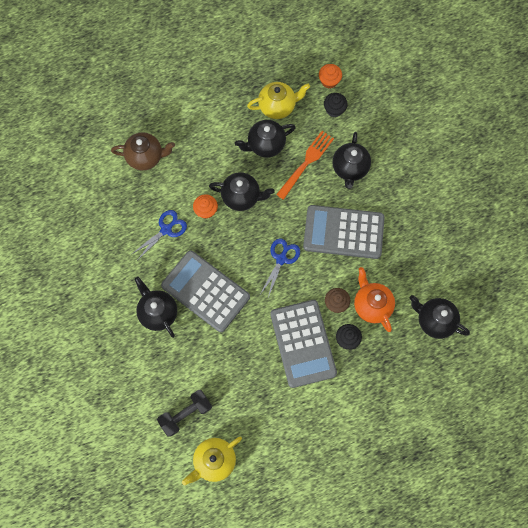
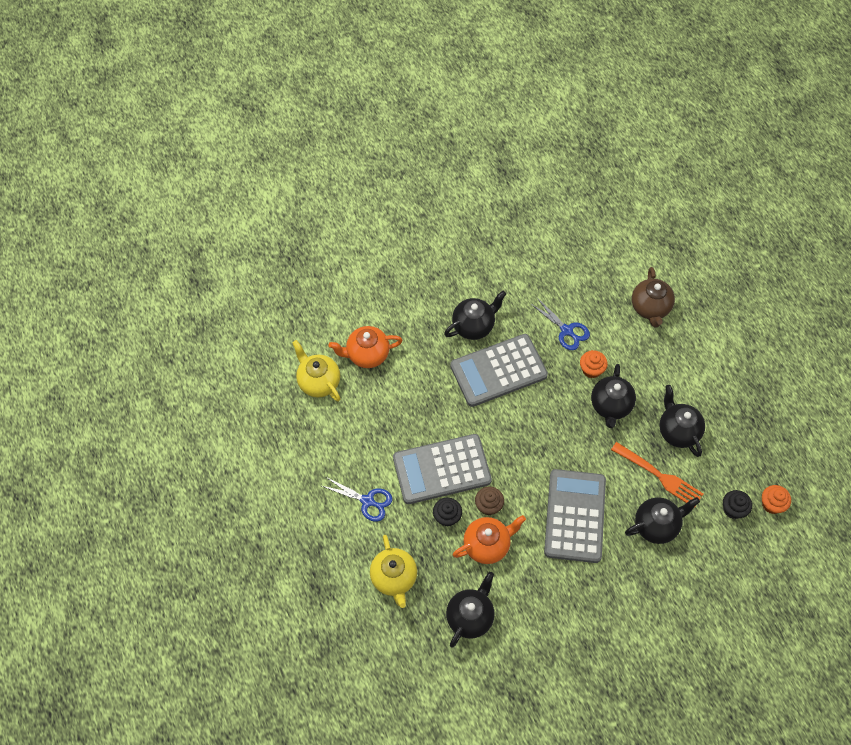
camera: 90 degrees right, 10 degrees down
black dumbbell [157,390,212,437] -> orange teapot [329,326,403,368]
grey calculator [161,250,250,332] -> grey calculator turned 150 degrees counterclockwise [450,334,548,407]
yellow teapot [247,82,310,119] -> yellow teapot moved to [370,535,417,608]
blue scissors [261,239,300,297] -> blue scissors moved to [322,477,392,522]
black teapot [333,132,371,189] -> black teapot turned 150 degrees clockwise [625,497,700,544]

